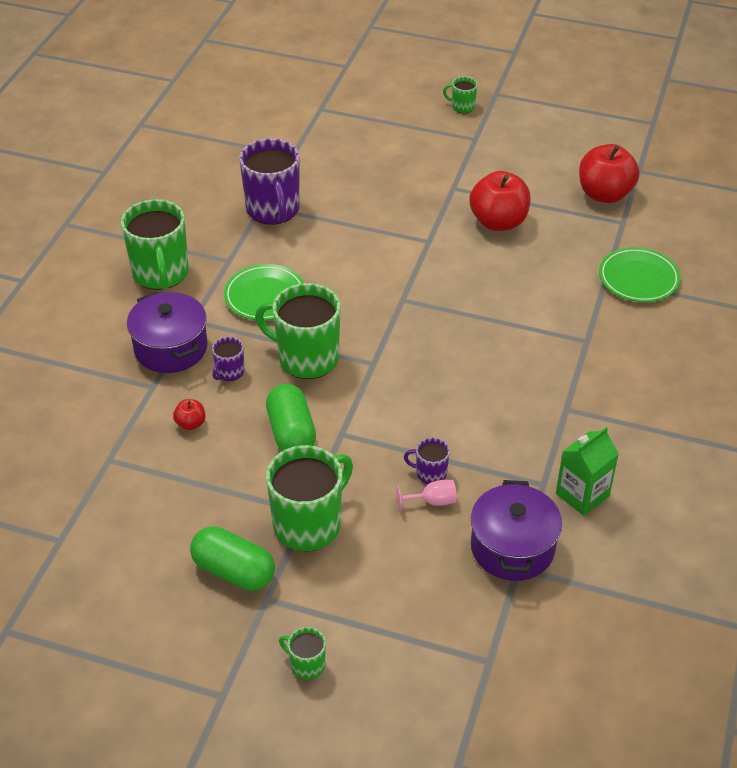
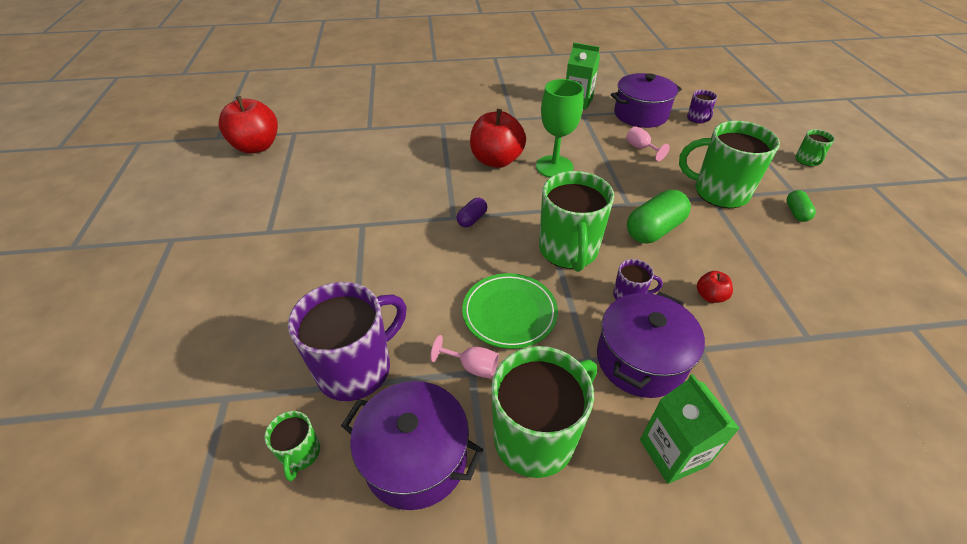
camera: 115 degrees left, 0 degrees up
green capsule [190,526,275,591] -> green capsule [786,190,816,222], size x0.53
purple mug [404,437,450,484] -> purple mug moved to [687,90,717,124]
green mug [443,76,478,113] -> green mug moved to [264,411,320,481]
red apple [469,171,531,231] -> red apple moved to [470,109,526,168]
green plate [599,247,681,302] -> none
none -> purple pot [341,381,483,510]
none -> pink goblet [430,335,499,379]
none -> purple capsule [457,198,487,227]
none -> green goblet [536,79,584,178]
none -> green carton [640,374,740,484]

